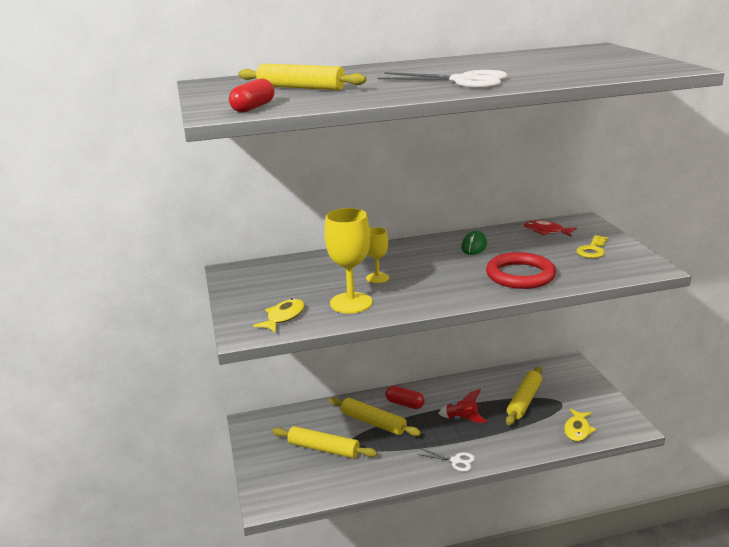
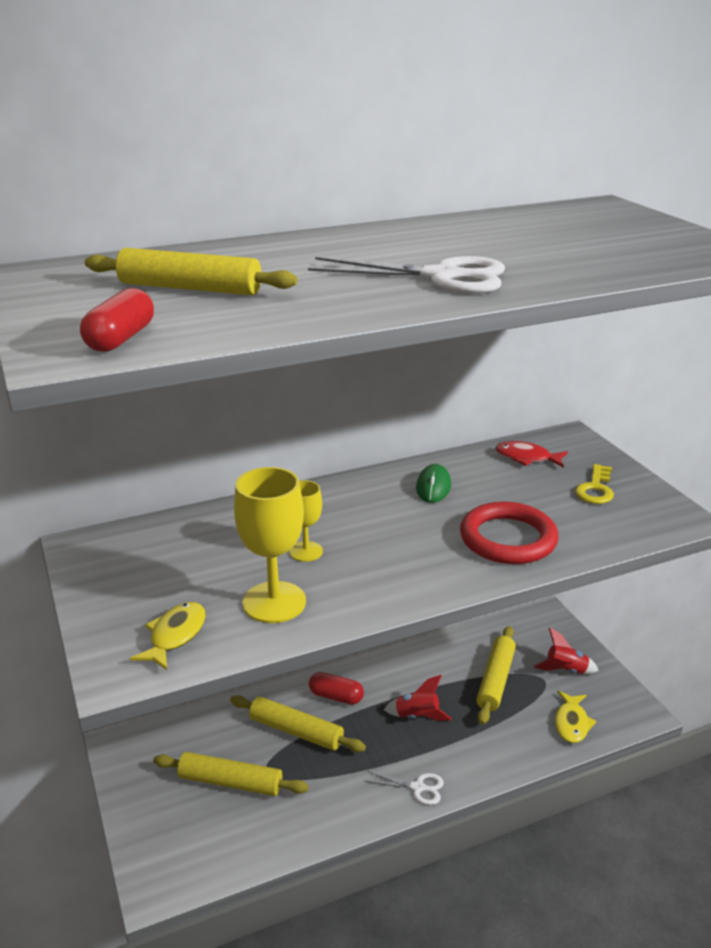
camera: 10 degrees left, 5 degrees up
none -> red rocket [534,628,599,674]

